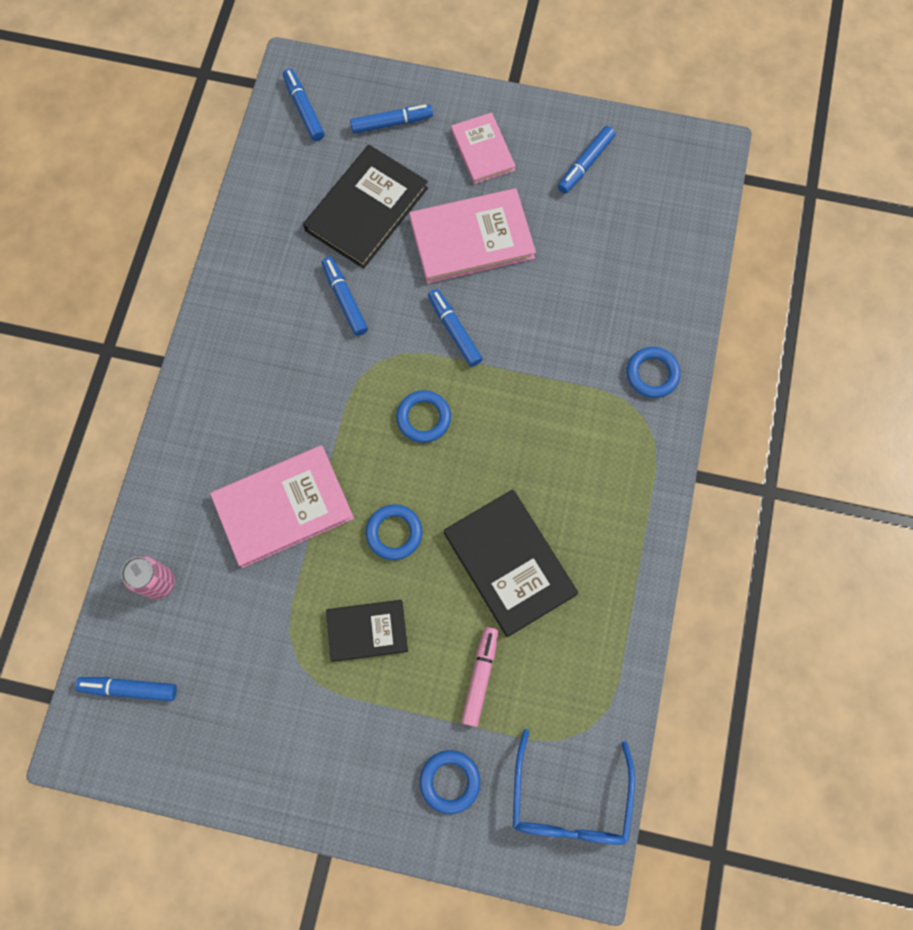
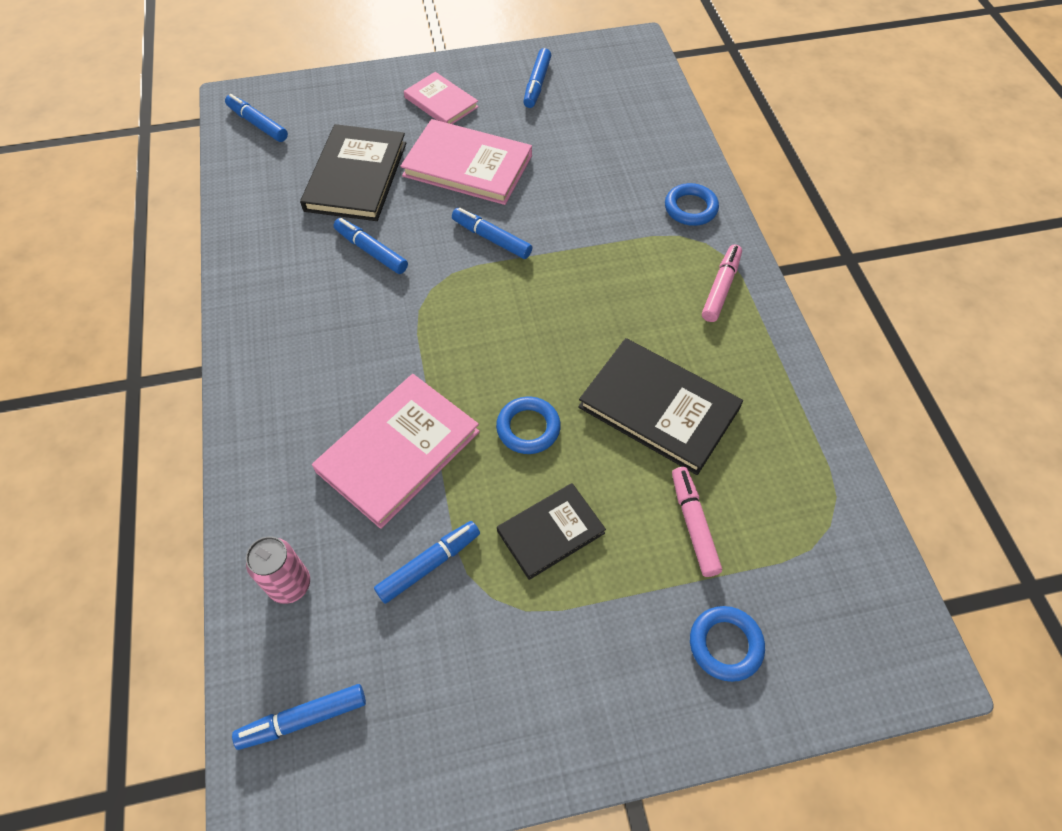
camera: 25 degrees left, 15 degrees down
blue marker [350,104,433,134] -> blue marker moved to [374,521,480,604]
blue ring [396,390,451,443] -> none
pink book [409,188,536,284] -> pink book turned 60 degrees clockwise [400,119,532,205]
blue glasses [513,729,635,845] -> none
none -> pink marker [702,245,742,322]

